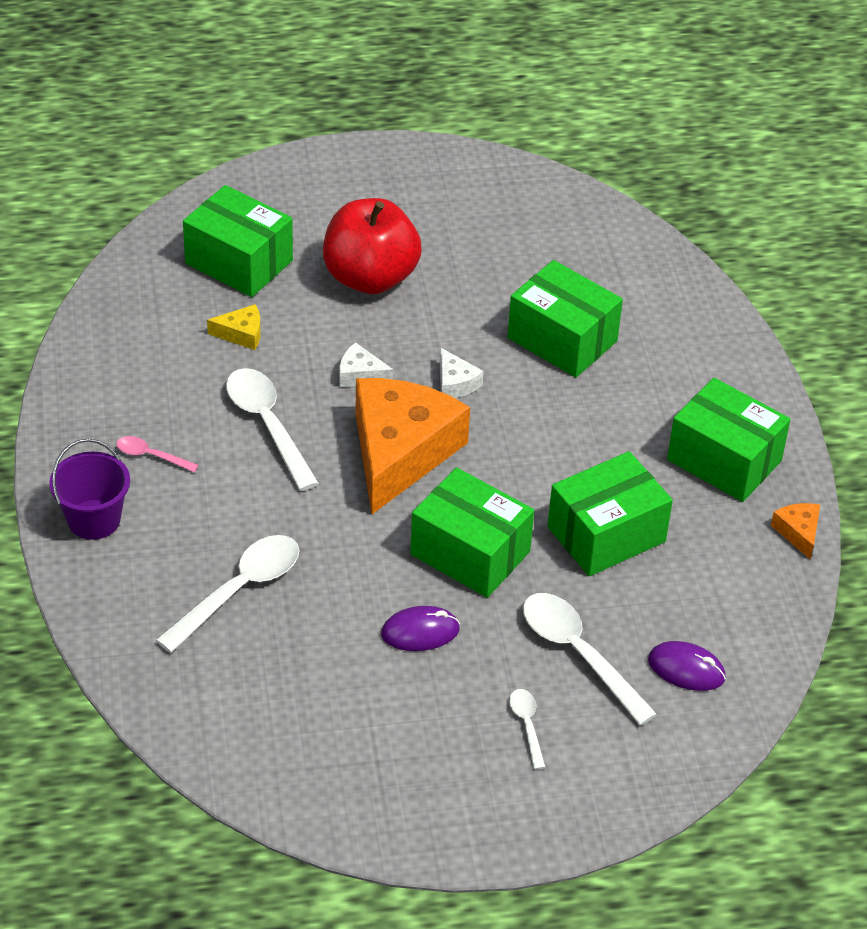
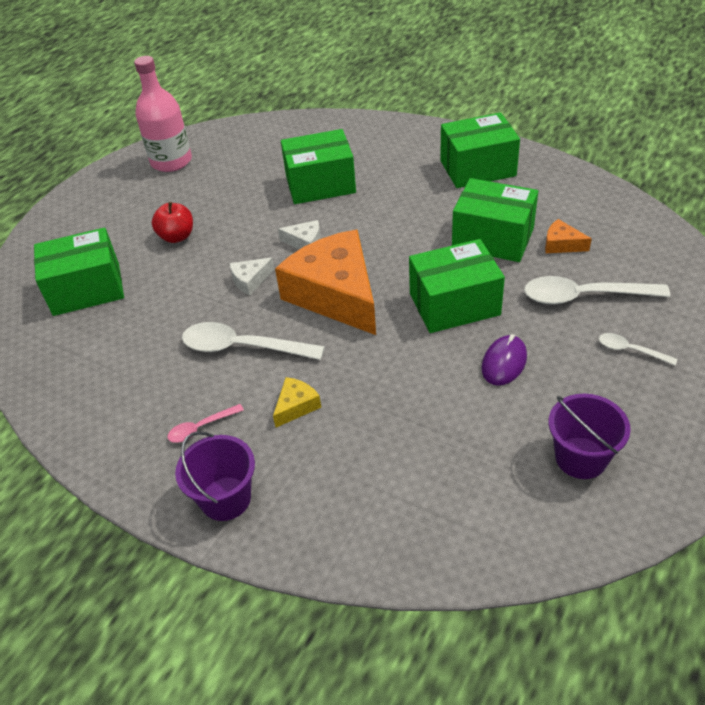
camera: 45 degrees left, 0 degrees up
white spoon [156,535,299,653] -> none
yellow cheese [207,304,261,350] -> yellow cheese moved to [273,377,321,428]
red apple [323,198,422,294] -> red apple [152,202,193,243], size x0.53
green box [547,451,673,576] -> green box turned 75 degrees counterclockwise [452,178,538,262]
purple mouse [648,641,726,691] -> none
orange cheese [771,503,820,560] -> orange cheese moved to [545,219,592,253]
none -> pink bottle [134,56,192,172]
none -> purple bucket [549,394,631,479]

